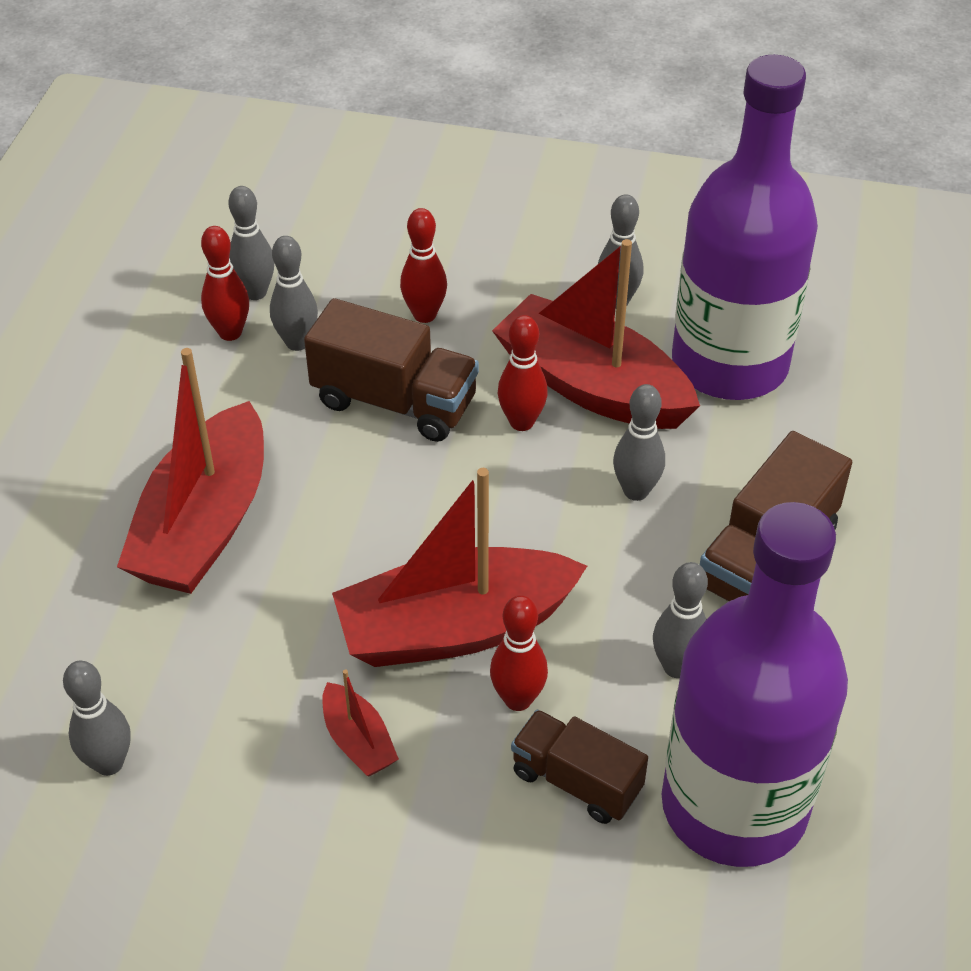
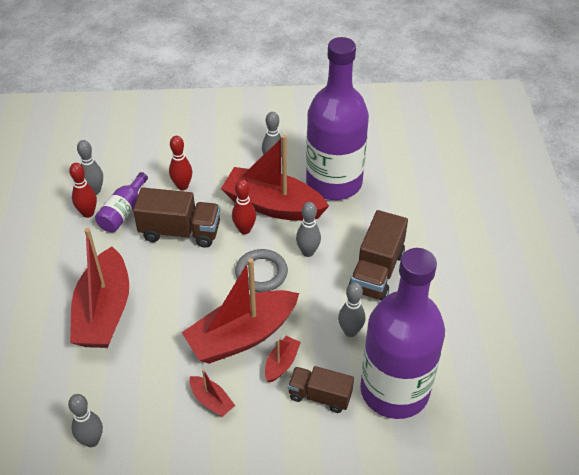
camera: 15 degrees left, 0 degrees up
grey bowling pin [270,236,318,351] -> purple bottle [95,172,148,232]
red bowling pin [490,595,548,711] -> red boat [265,336,301,382]
none -> grey ring [235,249,288,292]

